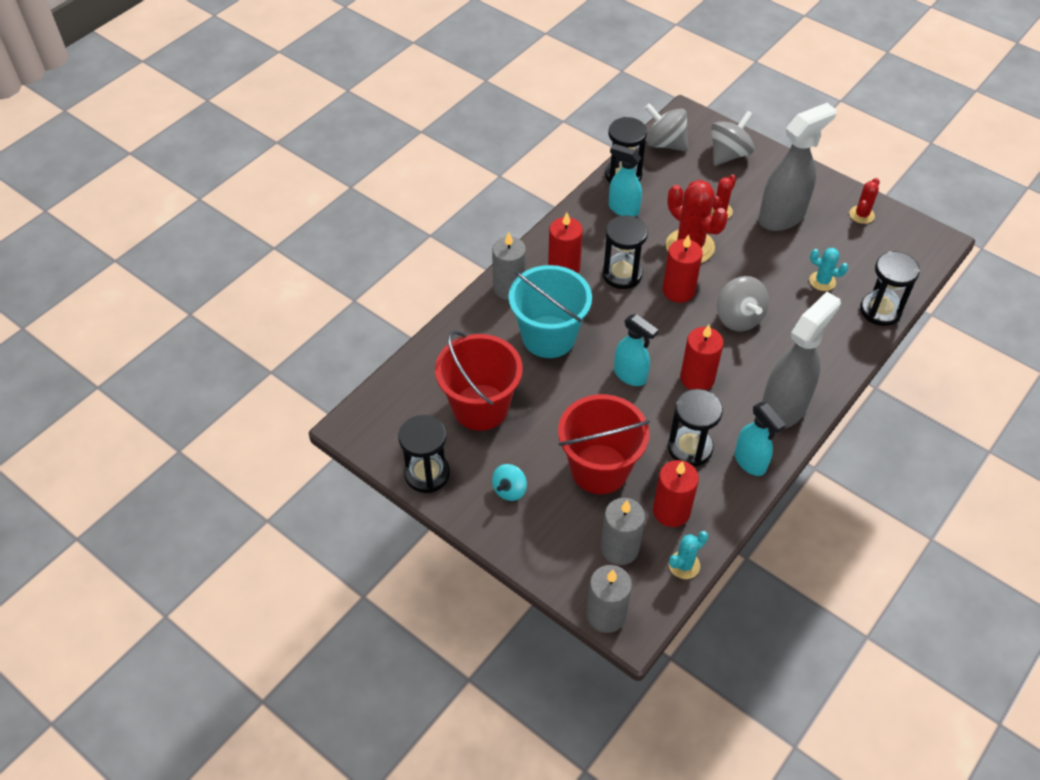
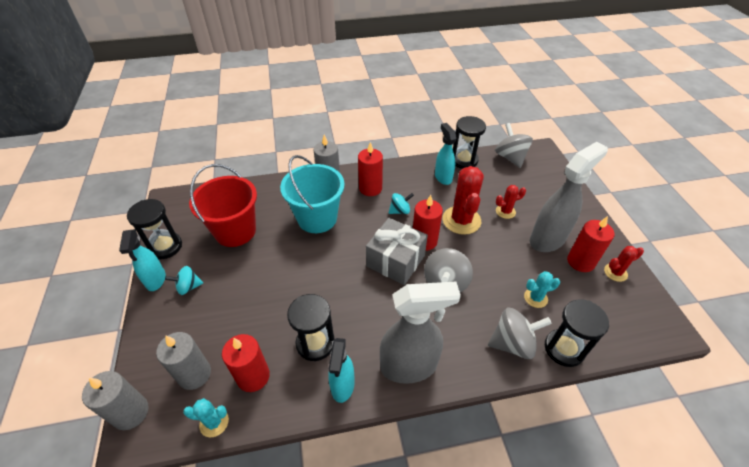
camera: 40 degrees right, 5 degrees down
red bucket [558,394,650,494] -> none
black hourglass [602,215,648,289] -> turquoise spinning top [388,193,414,214]
turquoise spray bottle [614,314,658,386] -> turquoise spray bottle moved to [119,229,166,291]
red candle [680,325,724,390] -> red candle moved to [567,216,614,272]
grey spinning top [711,111,755,166] -> grey spinning top moved to [488,308,552,359]
grey spray bottle [758,103,837,231] -> grey spray bottle turned 45 degrees counterclockwise [530,142,608,252]
turquoise cactus [810,248,848,291] -> turquoise cactus turned 75 degrees counterclockwise [524,271,560,308]
none -> grey gift [366,218,428,285]

